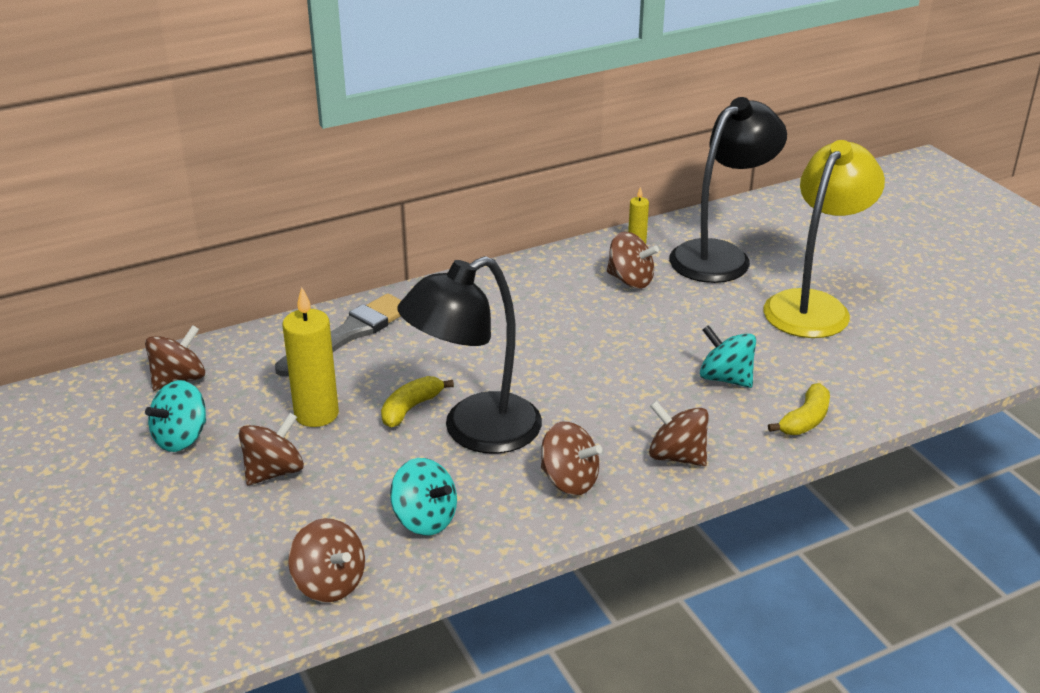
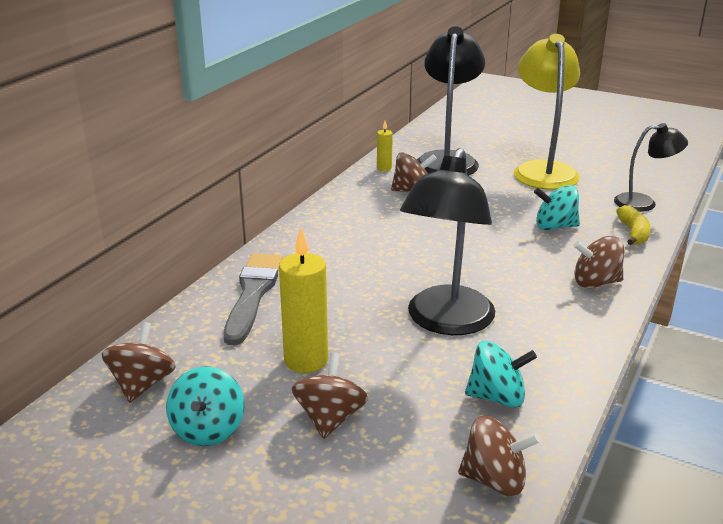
camera: 35 degrees left, 5 degrees down
yellow banana [381,376,454,427] -> none
brown spinning top [541,421,602,495] -> none
none -> black lamp [614,123,688,212]

